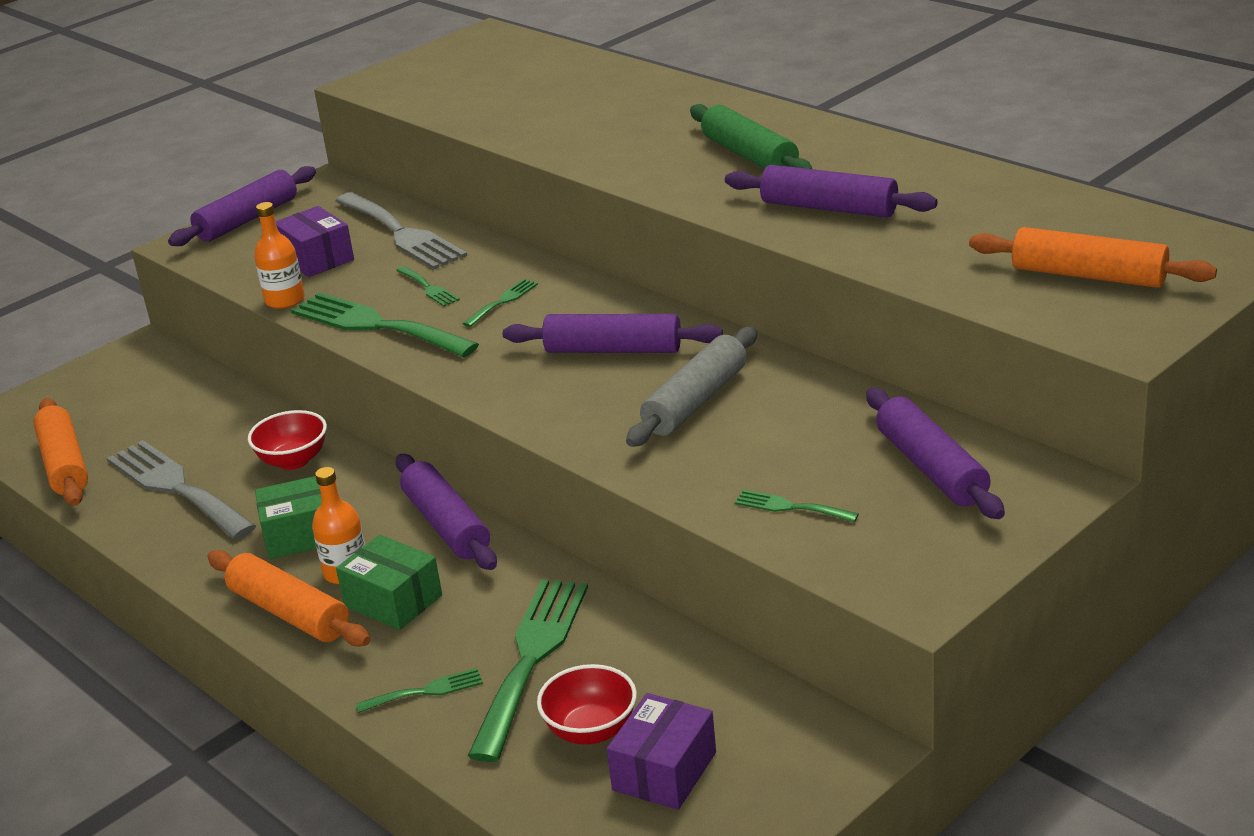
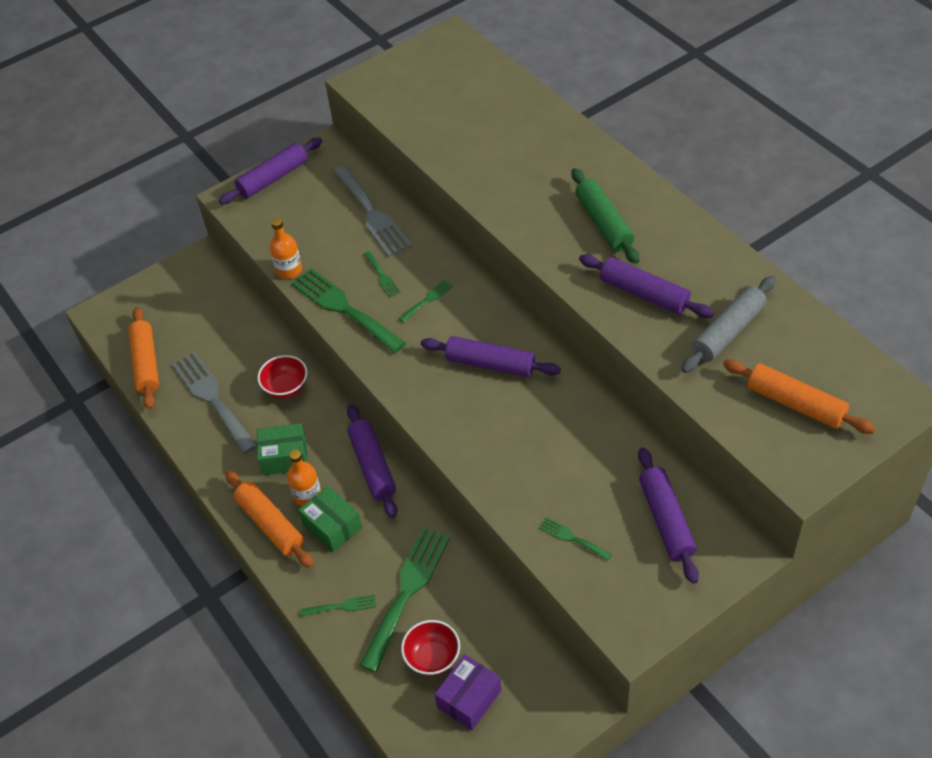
camera: 10 degrees right, 20 degrees up
purple box [275,206,354,277] -> none
grey rolling pin [626,327,757,447] -> grey rolling pin moved to [681,276,776,373]

